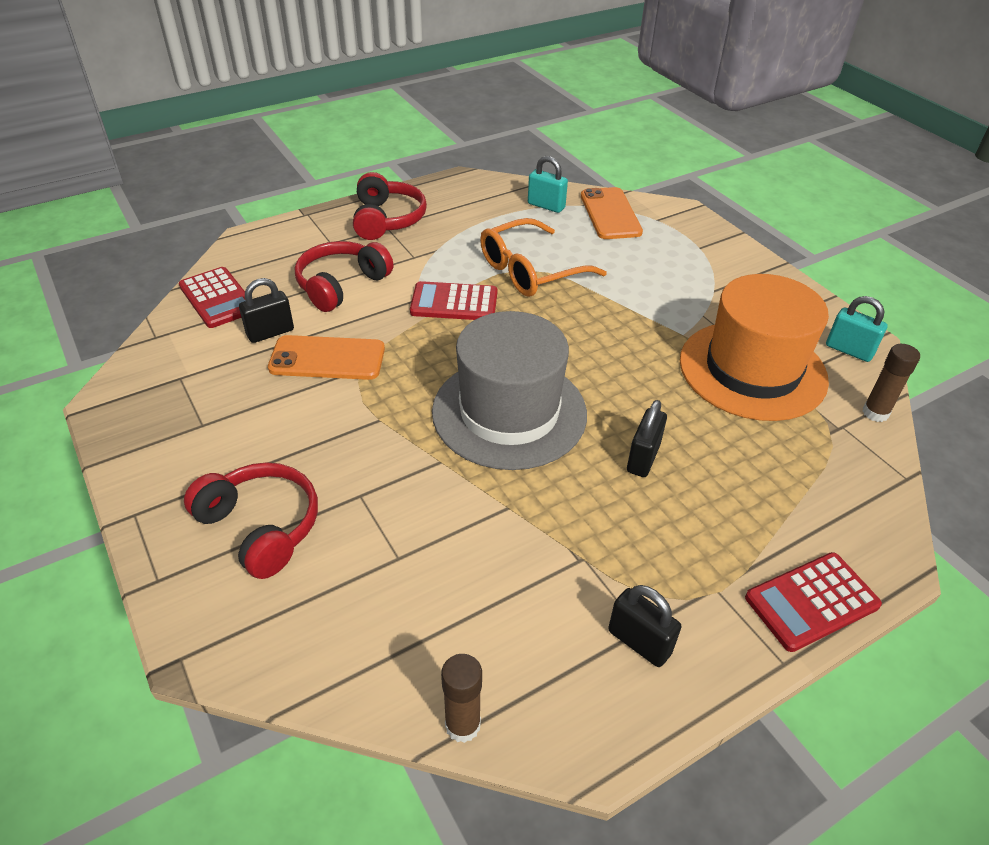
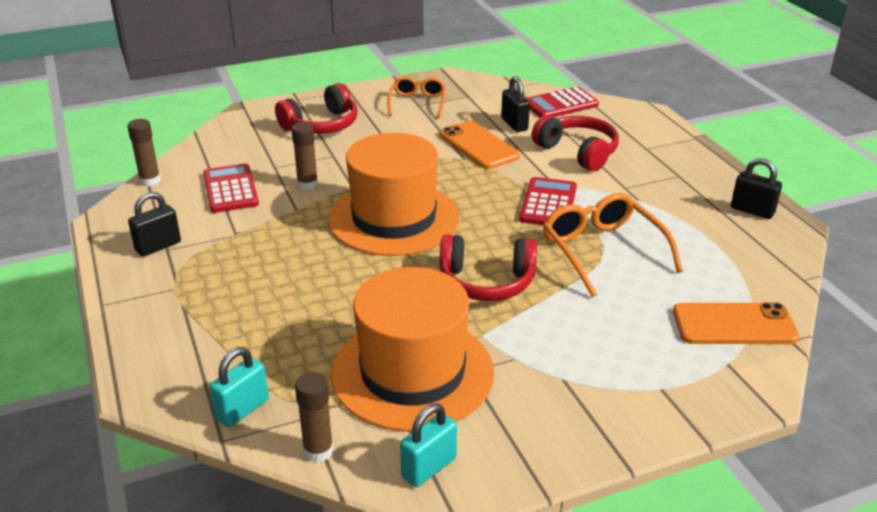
camera: 100 degrees right, 10 degrees down
orange phone [268,335,385,380] -> orange phone turned 45 degrees counterclockwise [440,121,520,169]
red headphones [353,172,427,240] -> red headphones moved to [440,234,537,301]
grey hat [432,311,587,470] -> orange hat [328,133,459,256]
turquoise padlock [528,156,568,213] -> turquoise padlock moved to [209,347,269,427]
black padlock [627,400,667,477] -> black padlock moved to [731,158,782,219]
red calculator [745,552,882,652] -> red calculator moved to [203,163,259,213]
none -> brown glue stick [291,122,318,190]
none -> orange glasses [387,76,446,118]

